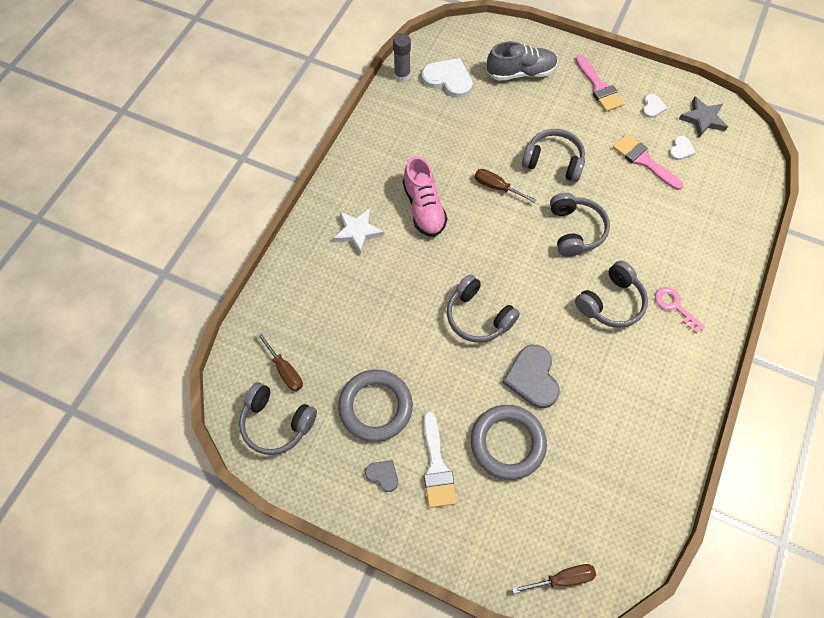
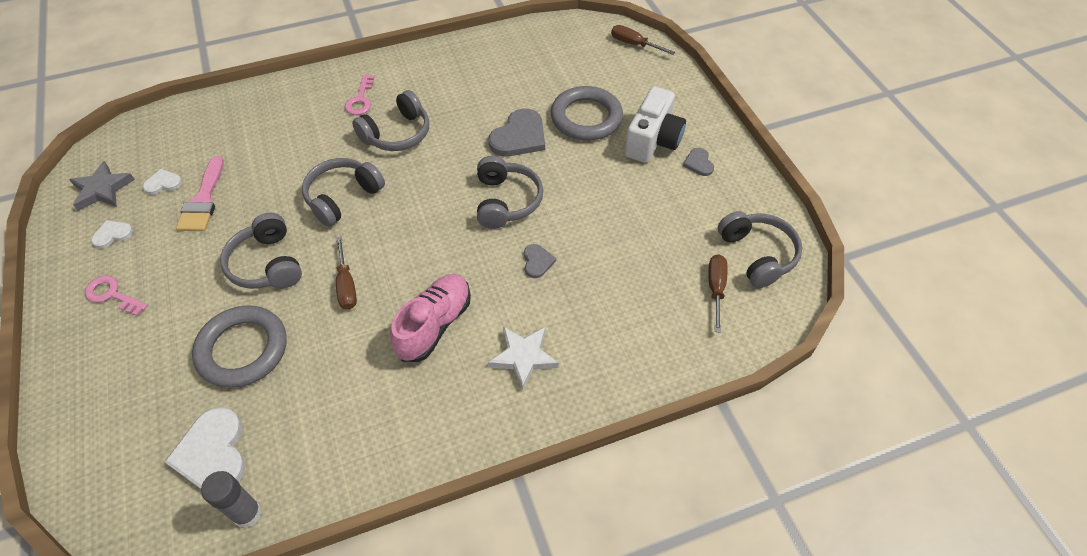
camera: 135 degrees left, 10 degrees down
grey ring [338,370,413,442] -> grey ring moved to [192,305,287,388]
white brush [423,411,456,508] -> white camera [625,87,686,163]
grey shoe [487,41,558,81] -> none
pink brush [575,54,625,112] -> pink key [85,276,148,316]
grey headphones [575,261,648,328] -> grey headphones turned 135 degrees clockwise [352,90,429,151]
none -> grey heart [524,244,556,278]

